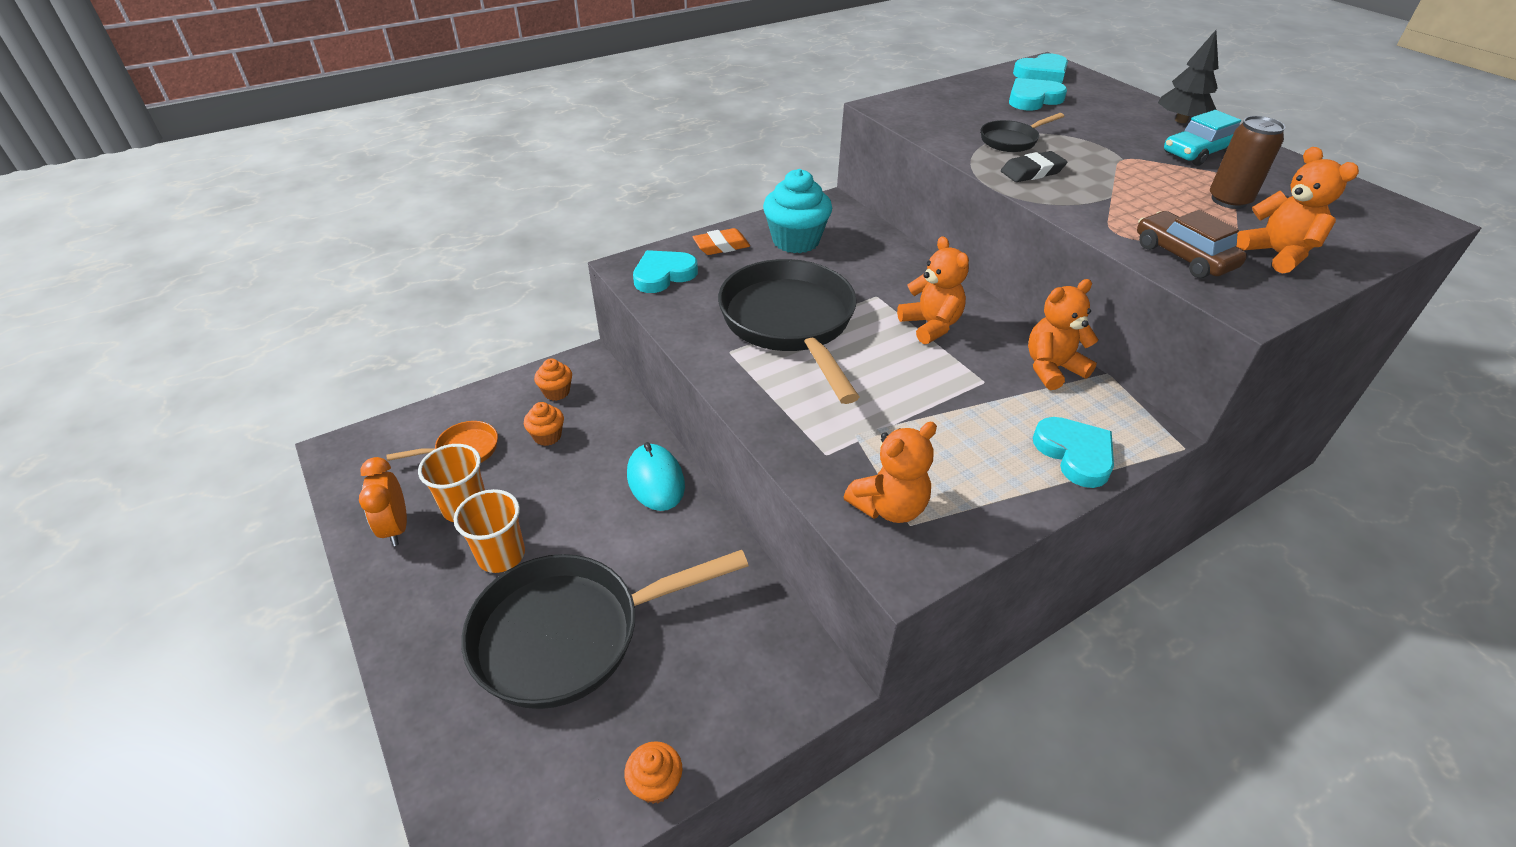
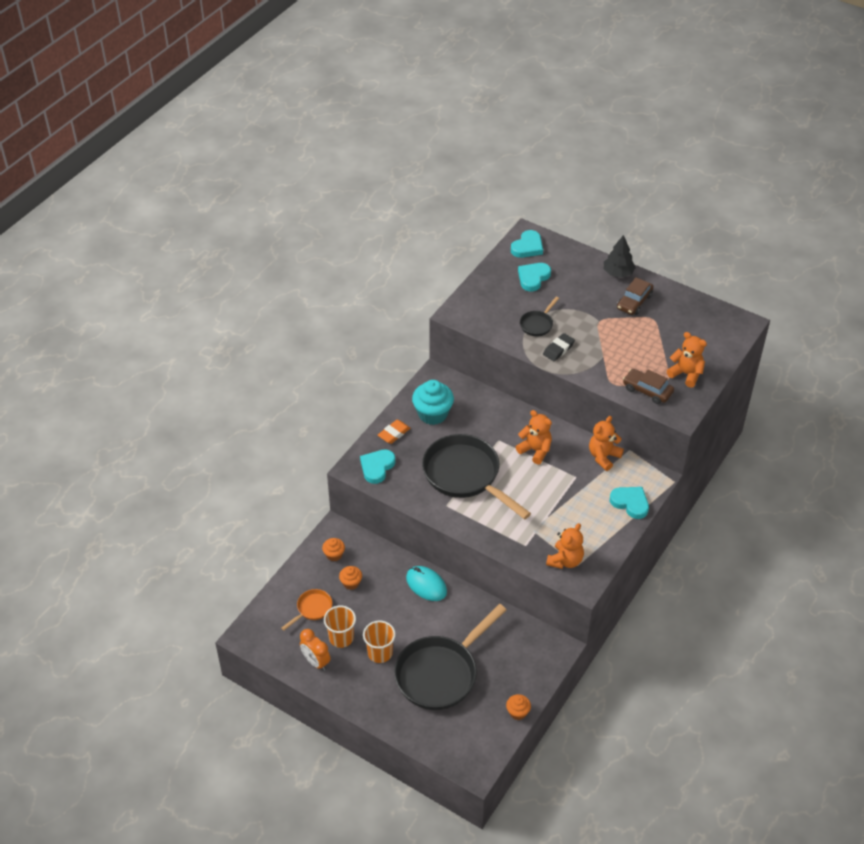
camera: 25 degrees left, 5 degrees up
turquoise car [1164,110,1241,166] -> brown car [617,277,653,315]
brown can [1210,116,1285,209] -> none

